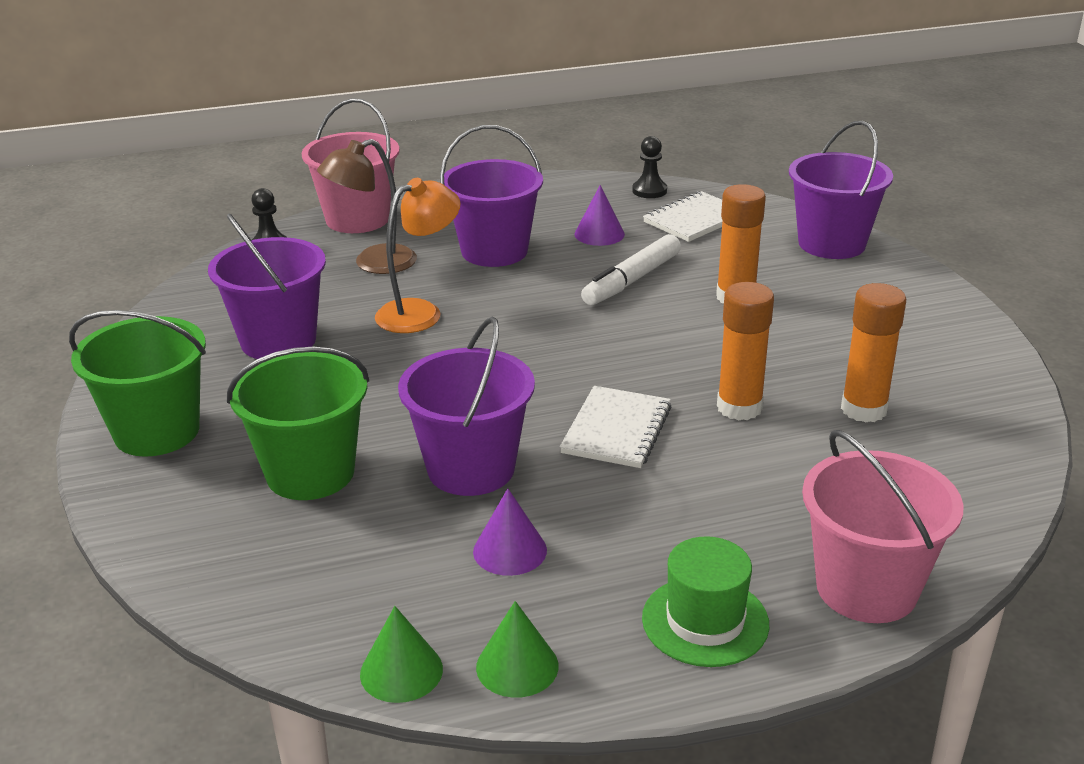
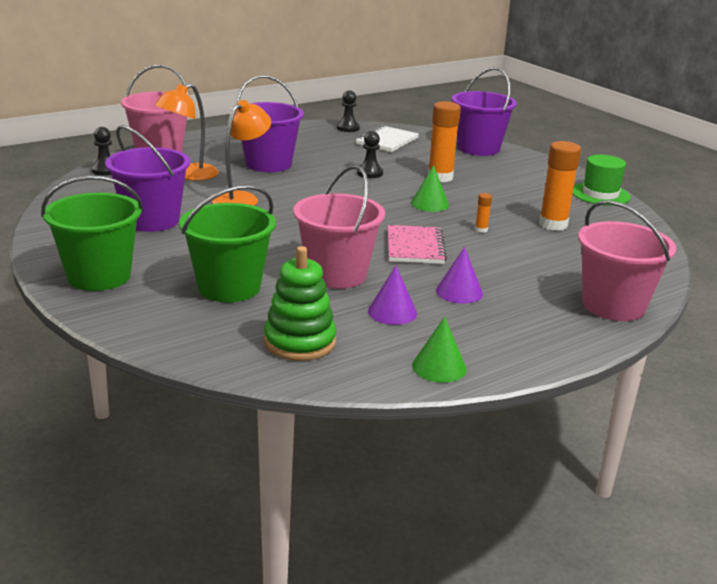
camera: 20 degrees left, 5 degrees down
brown lamp [317,139,417,274] -> orange lamp [154,83,219,181]
green cone [360,606,443,703] -> green cone moved to [411,165,449,212]
purple bucket [398,317,535,496] -> pink bucket [293,165,385,289]
white notebook [560,386,672,468] -> pink notebook [388,225,447,264]
purple cone [575,185,625,246] -> purple cone moved to [436,247,483,304]
white marker [581,234,681,305] -> black pawn [357,131,383,178]
green hat [642,536,769,667] -> green hat moved to [573,155,631,206]
orange glue stick [717,282,774,421] -> orange glue stick [475,193,492,233], size x0.44
none -> green stacking toy [264,246,337,361]

